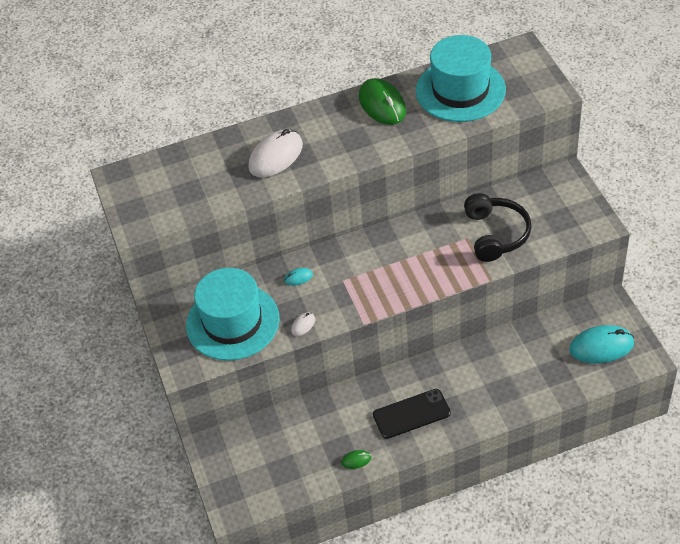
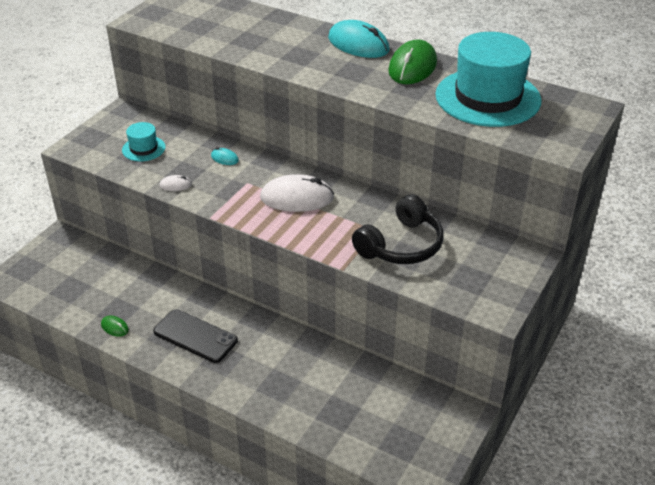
camera: 45 degrees right, 10 degrees down
turquoise hat [186,268,280,361] -> turquoise hat [122,122,166,161], size x0.46
white mouse [248,129,303,177] -> white mouse moved to [260,174,334,212]
turquoise mouse [569,325,634,363] -> turquoise mouse moved to [328,20,390,58]

